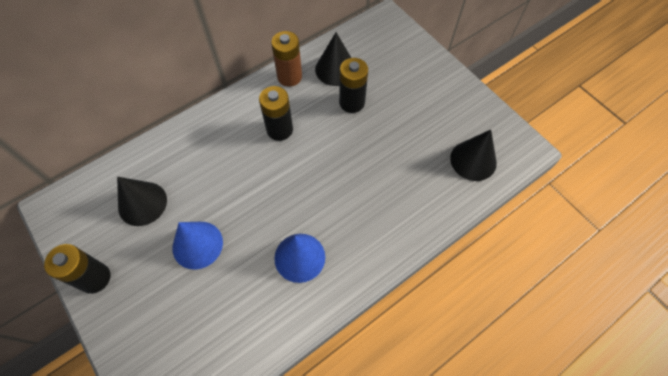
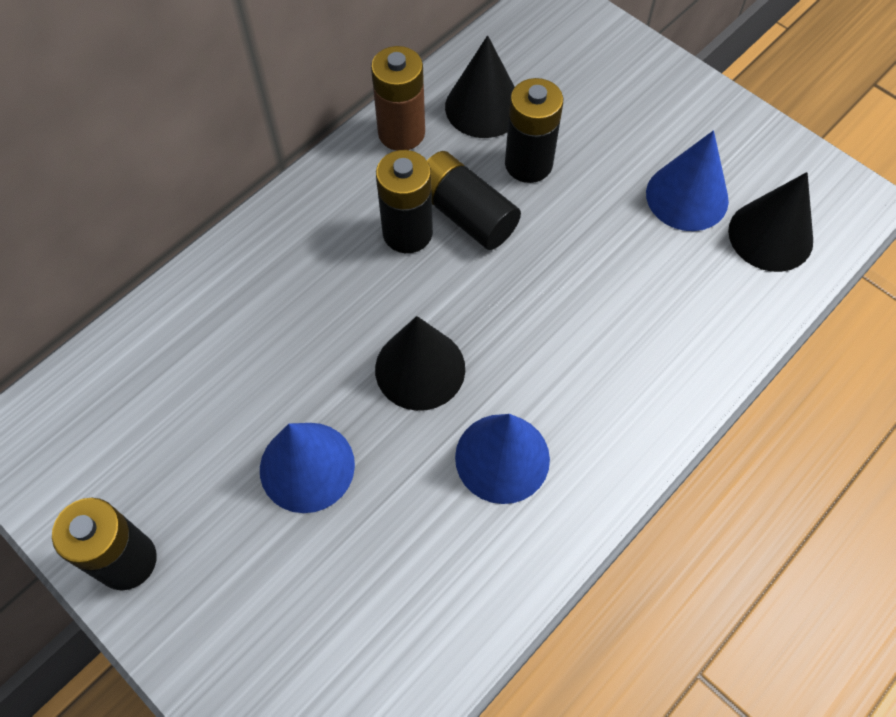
camera: 10 degrees left, 0 degrees up
black cone [117,177,167,226] -> black cone moved to [375,316,465,411]
none -> black battery [427,151,521,250]
none -> blue cone [646,130,729,231]

